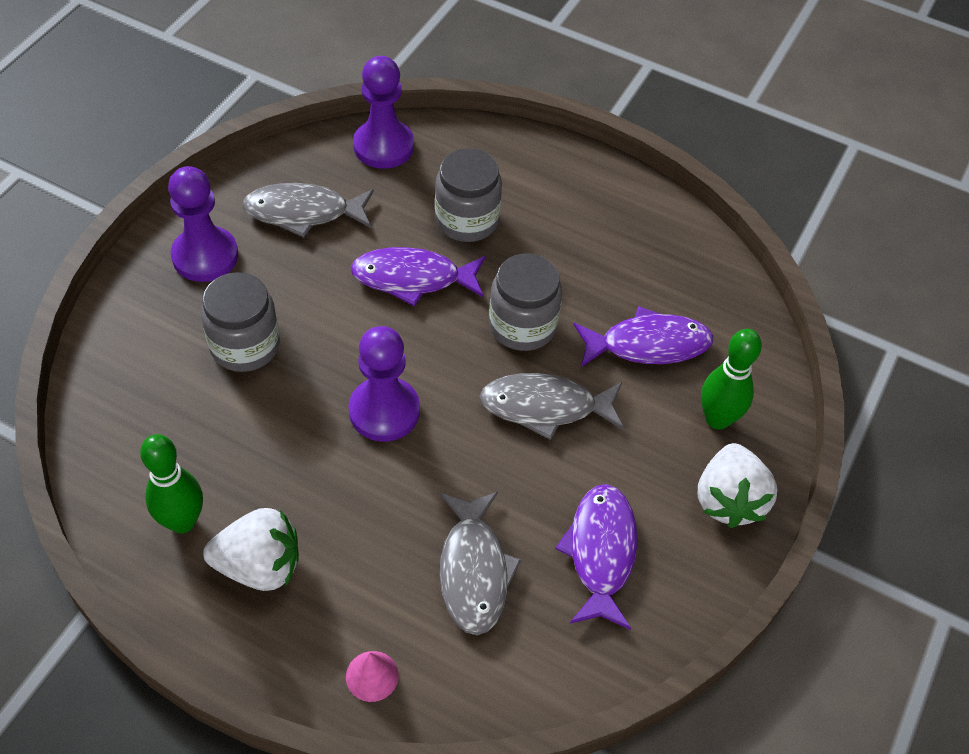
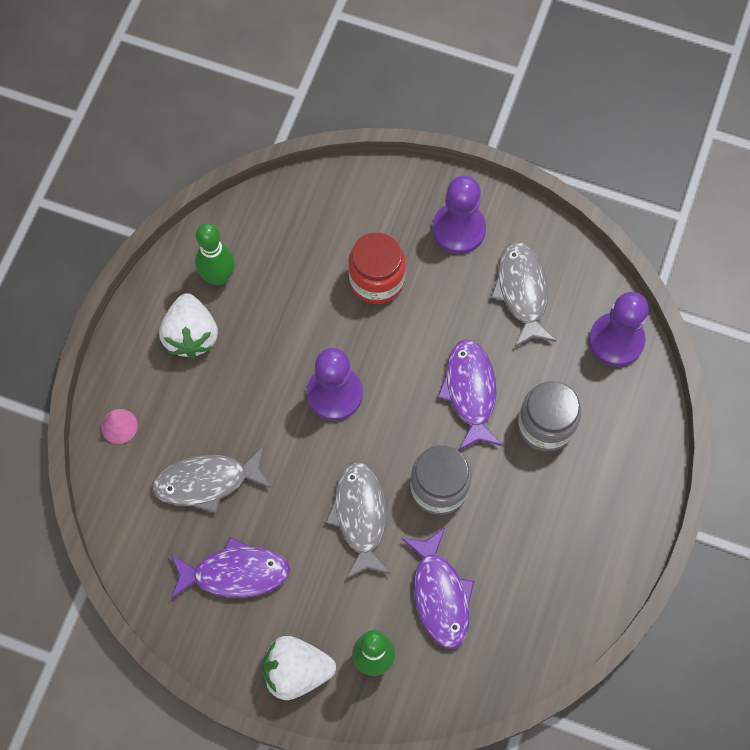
camera: 85 degrees right, 15 degrees up
grey jar [201,272,280,372] -> red jar [348,232,406,304]

